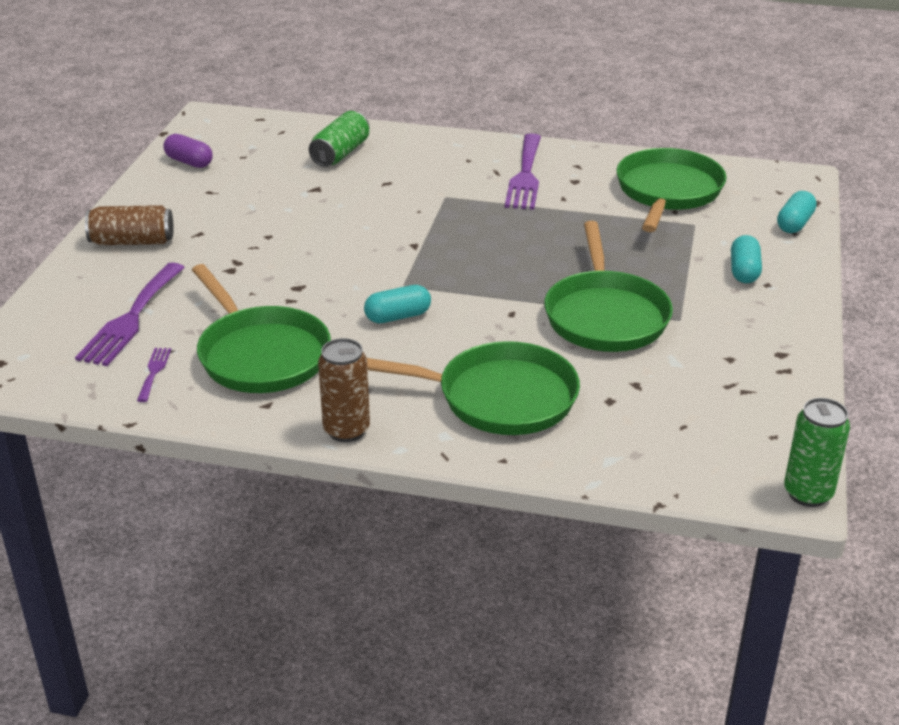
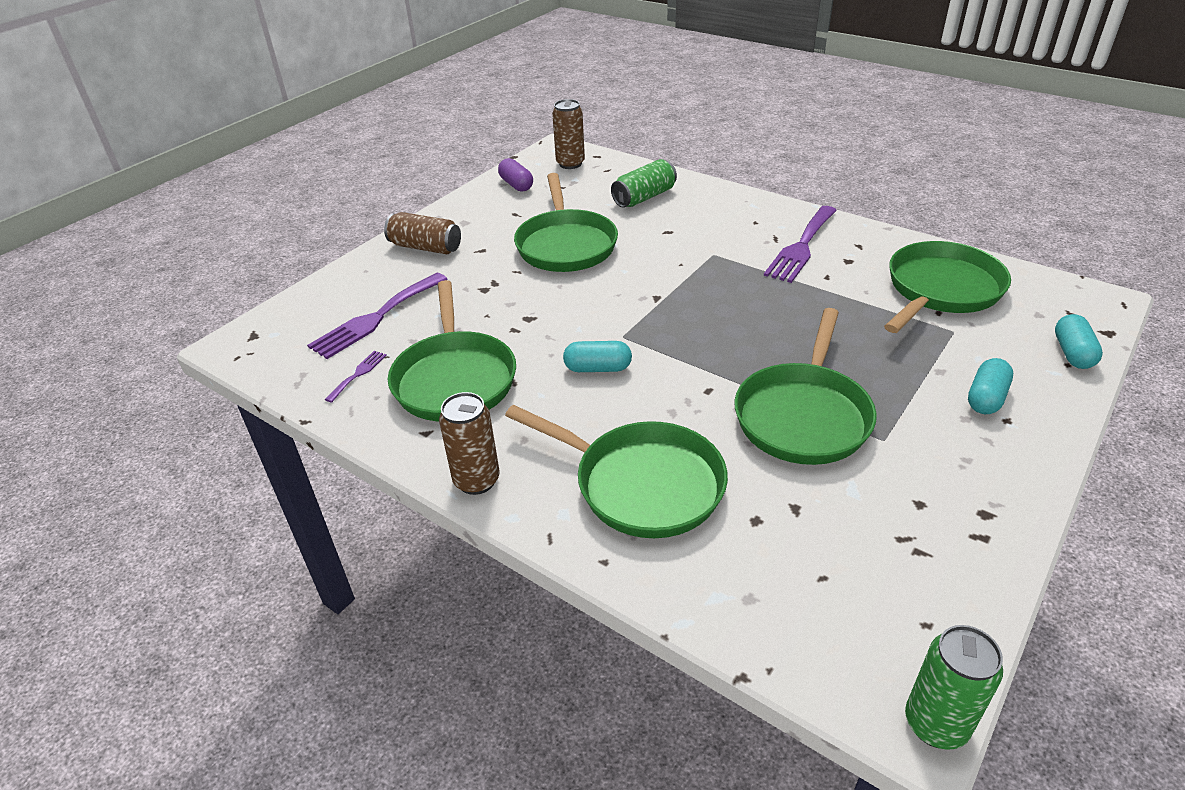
camera: 25 degrees right, 5 degrees up
turquoise capsule [777,191,817,233] -> turquoise capsule turned 45 degrees counterclockwise [1055,314,1103,369]
none -> green pan [514,173,618,272]
none -> brown can [552,99,585,169]

